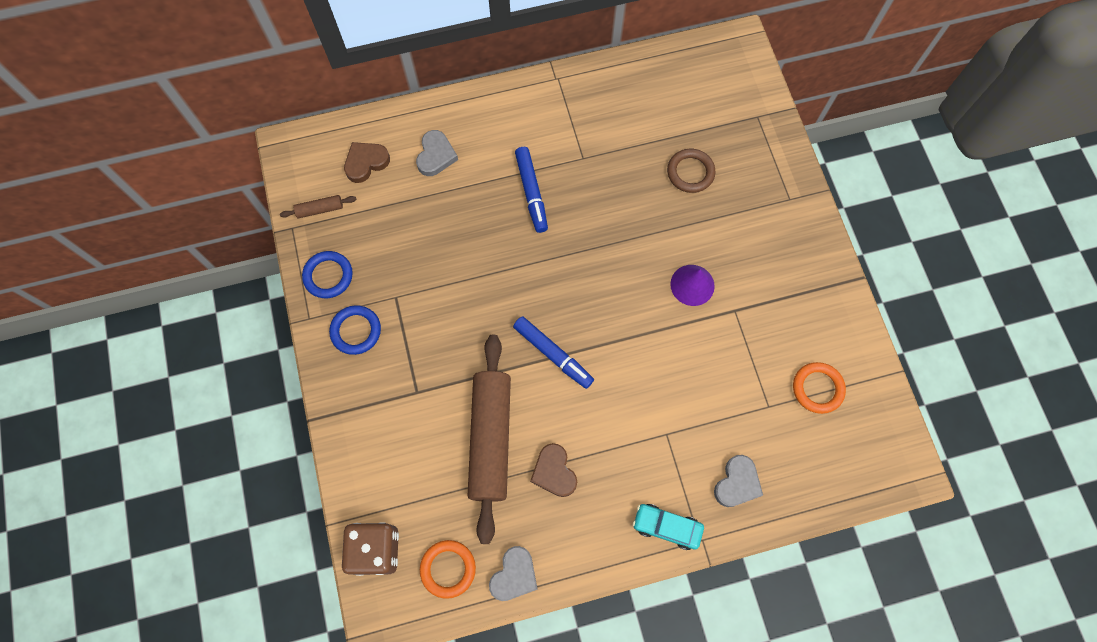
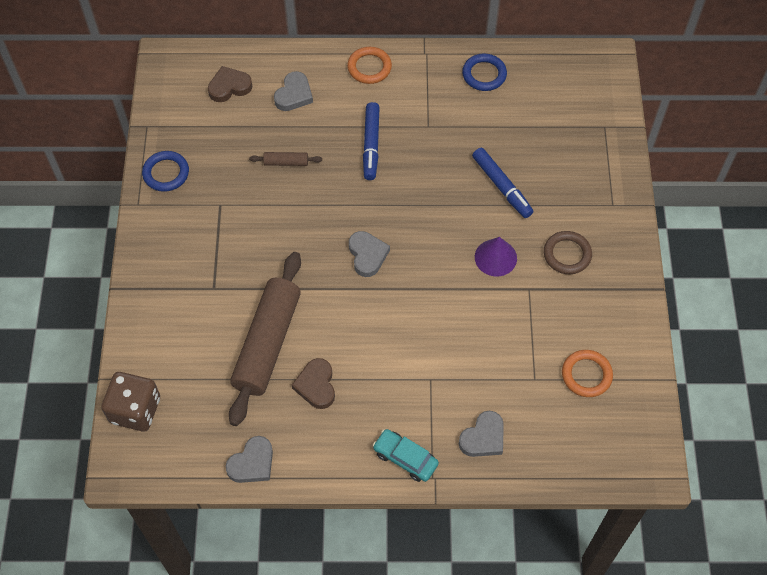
camera: 15 degrees right, 10 degrees down
brown rolling pin [280,195,357,218] -> brown rolling pin moved to [249,152,322,166]
blue ring [329,305,381,355] -> blue ring moved to [462,53,507,91]
orange ring [420,540,476,599] -> orange ring moved to [347,47,392,84]
blue marker [513,316,594,389] -> blue marker moved to [472,148,534,218]
brown ring [667,149,715,193] -> brown ring moved to [544,231,592,274]
none -> grey heart [349,231,390,277]

